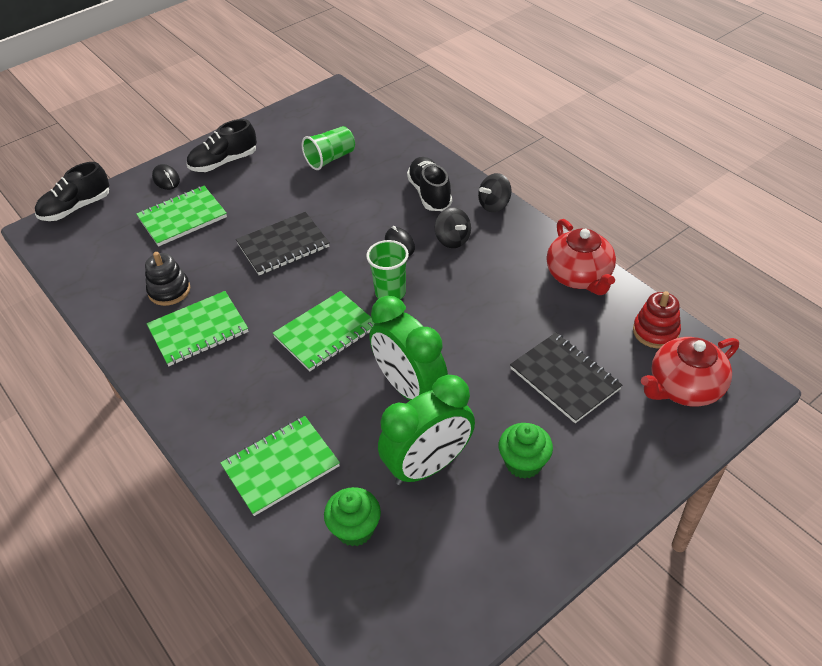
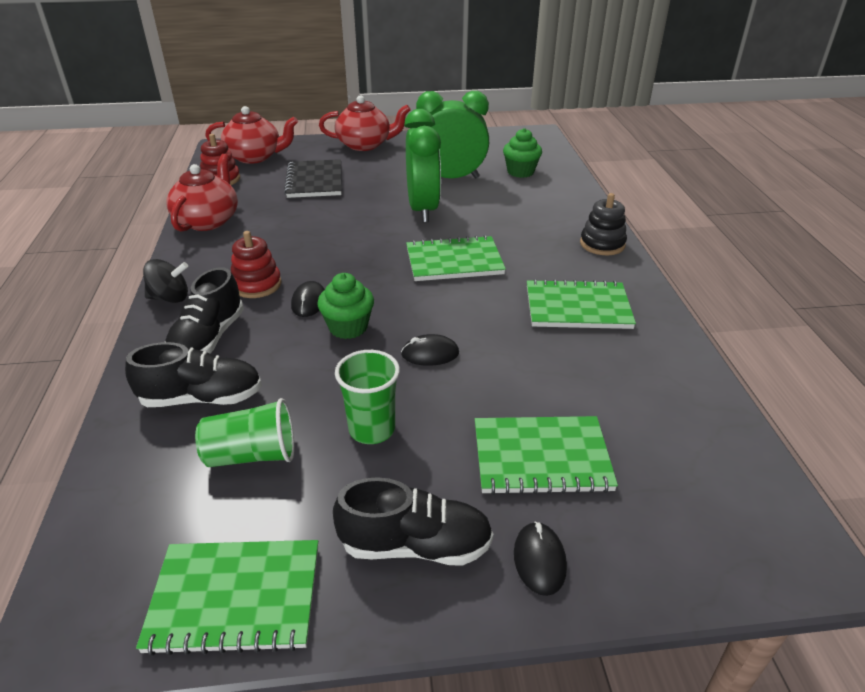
camera: 150 degrees left, 10 degrees down
black shoe [35,162,109,221] -> black shoe moved to [125,342,262,407]
black stacking toy [145,252,190,306] -> black stacking toy moved to [580,193,627,255]
green notebook [220,416,340,516] -> green notebook moved to [136,540,318,656]
black notebook [236,212,330,275] -> black mouse [401,334,459,366]
green cup [366,240,409,300] -> green cup moved to [335,350,400,444]
black spinning top [435,207,471,248] -> red stacking toy [231,231,282,298]
green cupcake [499,423,553,479] -> green cupcake moved to [317,273,374,339]
none -> red teapot [319,95,411,151]

